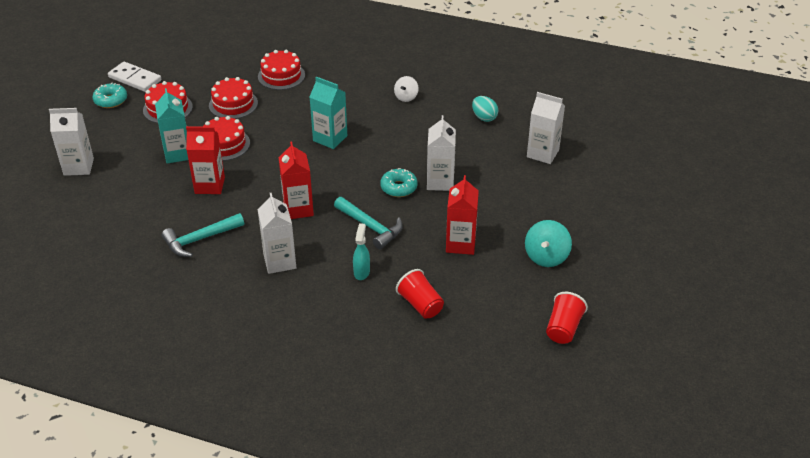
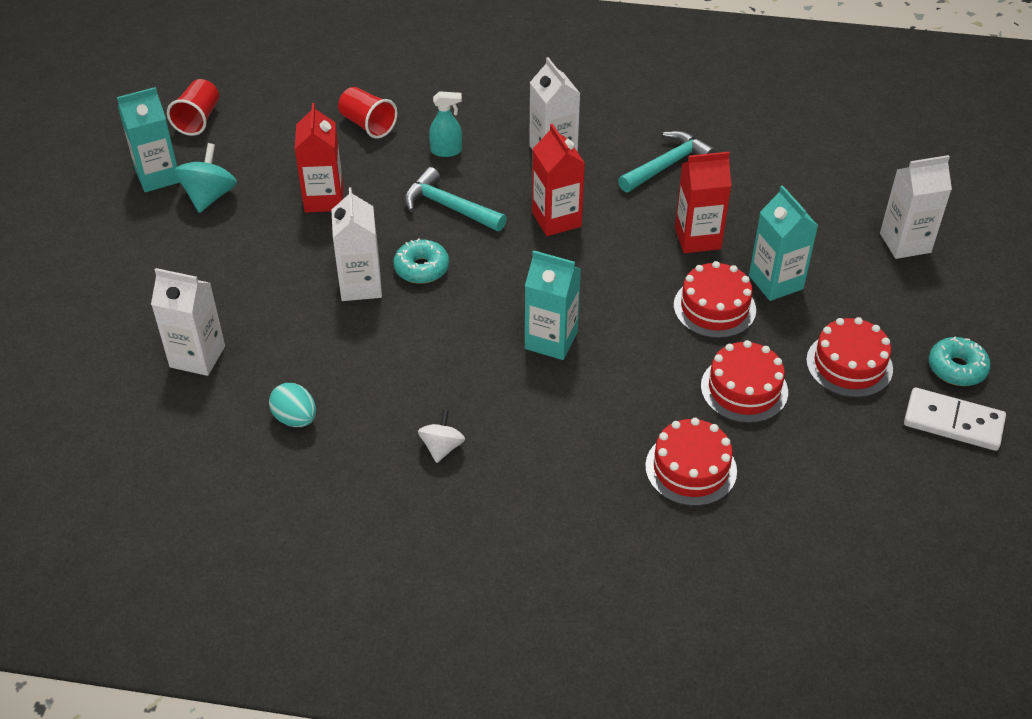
camera: 170 degrees right, 5 degrees up
turquoise spray bottle [353,223,370,280] -> turquoise spray bottle turned 90 degrees counterclockwise [429,91,462,157]
none -> turquoise carton [117,87,180,192]

